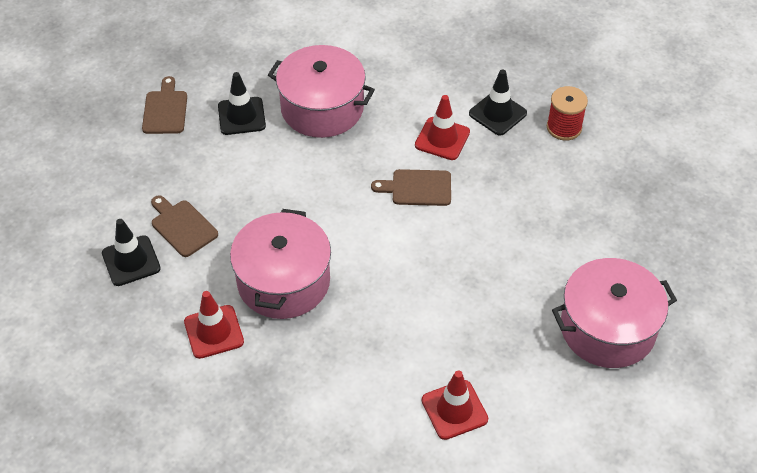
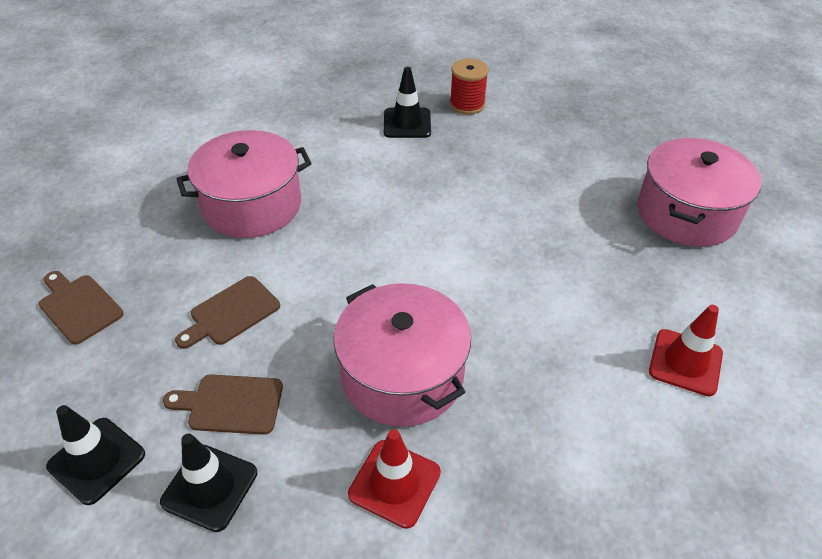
camera: 45 degrees left, 5 degrees down
black traffic cone [218,72,266,135] -> black traffic cone moved to [46,405,145,505]
brown cutting board [371,169,451,206] -> brown cutting board moved to [175,276,280,349]
red traffic cone [415,95,470,160] -> none

